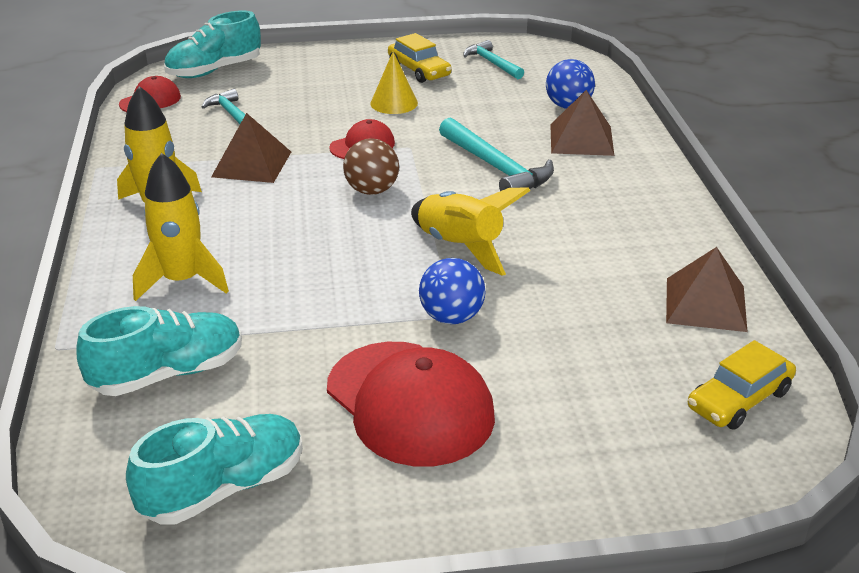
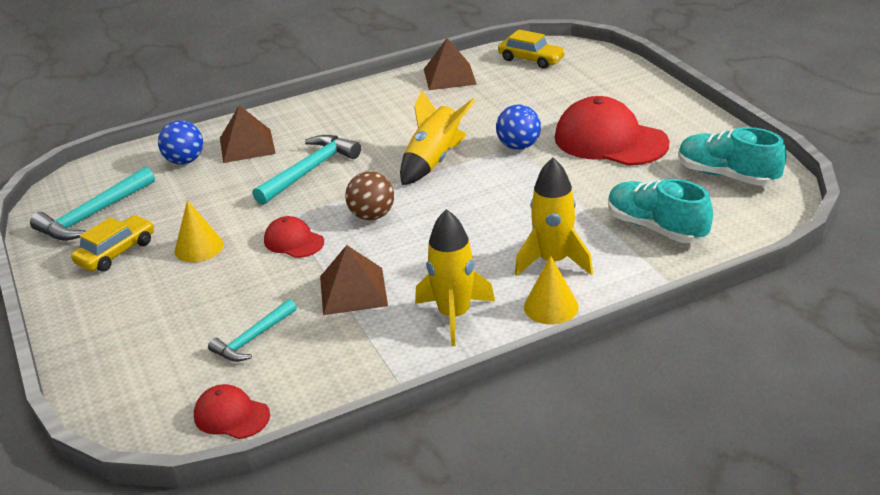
camera: 105 degrees left, 0 degrees up
turquoise shoe [164,10,261,78] -> none
red cap [327,342,495,466] -> red cap turned 90 degrees counterclockwise [555,96,669,166]
turquoise hammer [463,40,524,79] -> turquoise hammer [30,167,155,241], size x1.58
none -> yellow cone [524,256,579,325]

